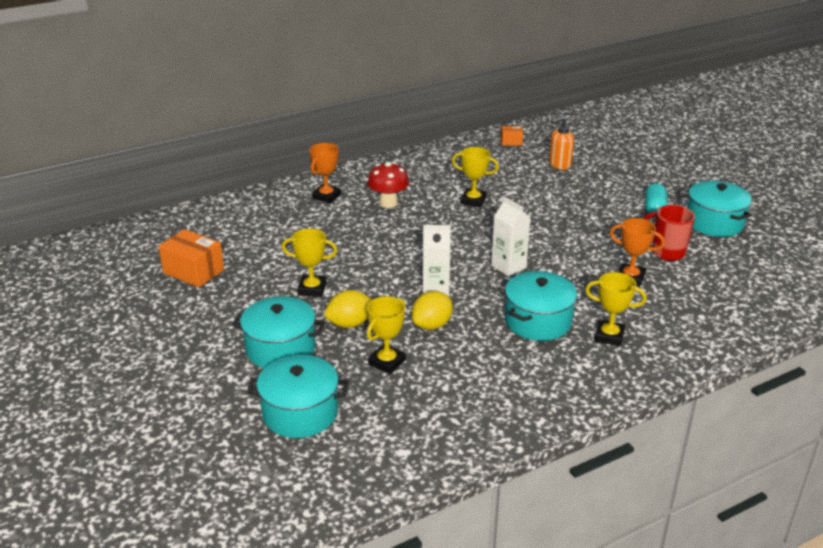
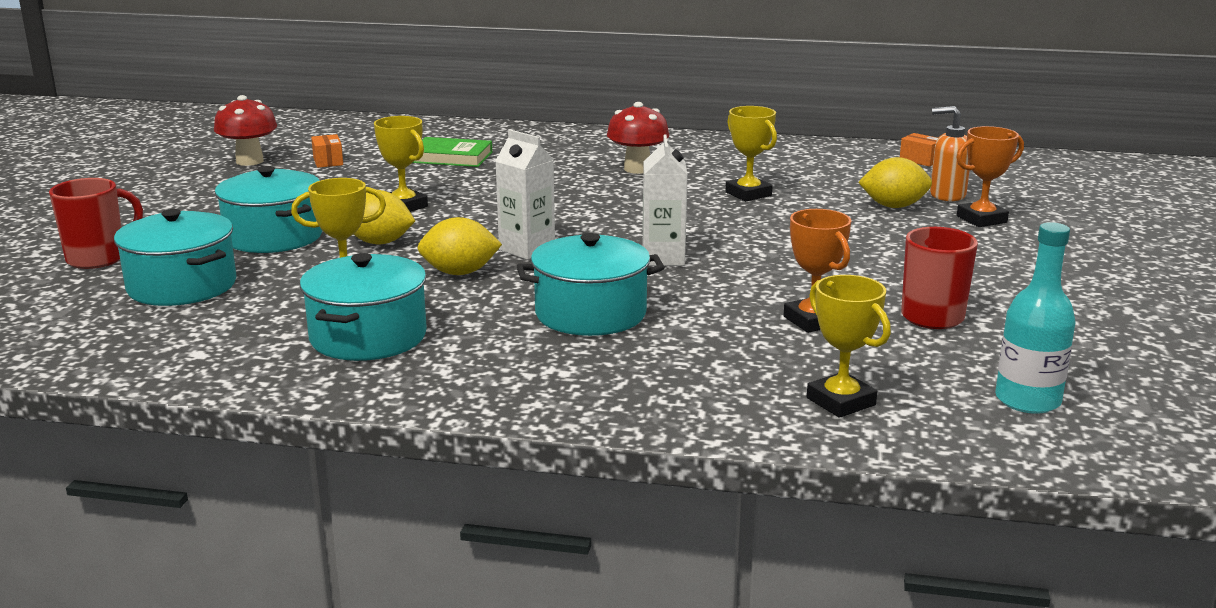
camera: 40 degrees right, 10 degrees down
orange box [159,229,224,287] -> orange box [311,134,343,168], size x0.53
orange trophy [309,143,341,203] -> orange trophy moved to [956,126,1024,227]
yellow trophy [585,272,647,346] -> yellow trophy moved to [807,275,891,418]
turquoise capsule [645,183,668,213] -> none
turquoise pot [687,181,752,237] -> turquoise pot moved to [300,253,427,361]
none -> red mug [49,178,143,269]
none -> red mushroom [214,95,277,166]
none -> green book [413,137,492,167]
none -> yellow lemon [858,157,932,208]
none -> turquoise bottle [995,222,1075,414]

